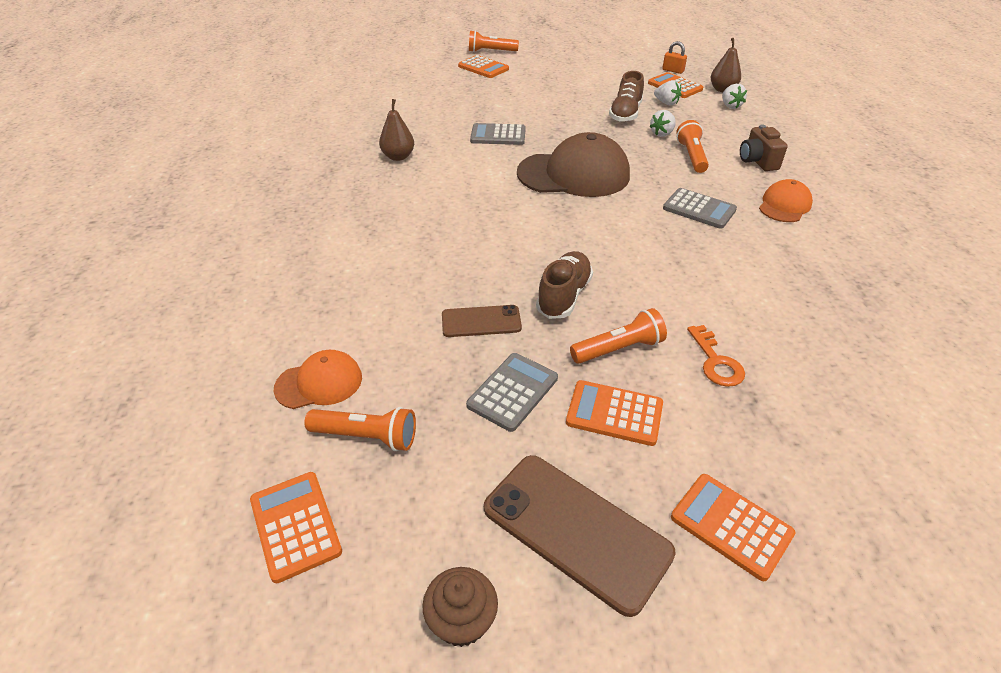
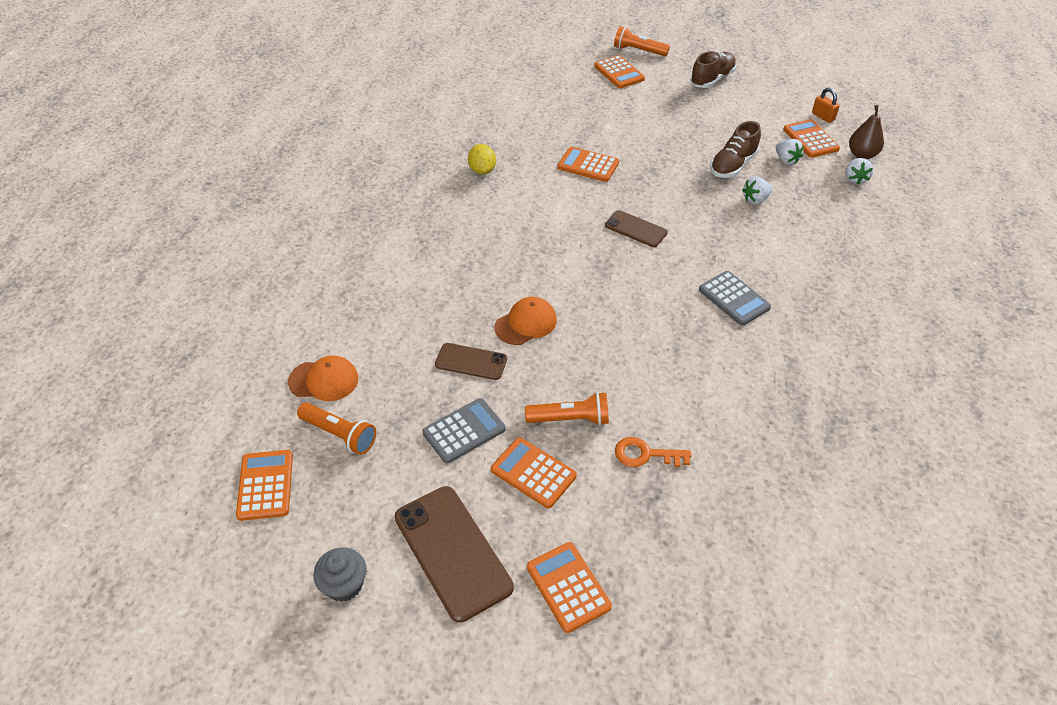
camera: 20 degrees right, 5 degrees up
brown pear [379,99,414,161] -> yellow lemon [468,144,496,175]
brown cupcake [423,567,498,647] -> grey cupcake [313,547,367,602]
grey calculator [470,123,526,145] -> orange calculator [557,147,619,182]
brown cap [517,132,630,197] -> brown phone [605,210,668,247]
brown shoe [536,251,593,319] -> brown shoe moved to [690,51,737,88]
orange flashlight [676,120,709,173] -> none
orange key [687,325,745,387] -> orange key turned 90 degrees clockwise [615,437,691,467]
brown camera [740,124,788,171] -> none
orange cap [759,179,813,222] -> orange cap moved to [495,297,557,345]

